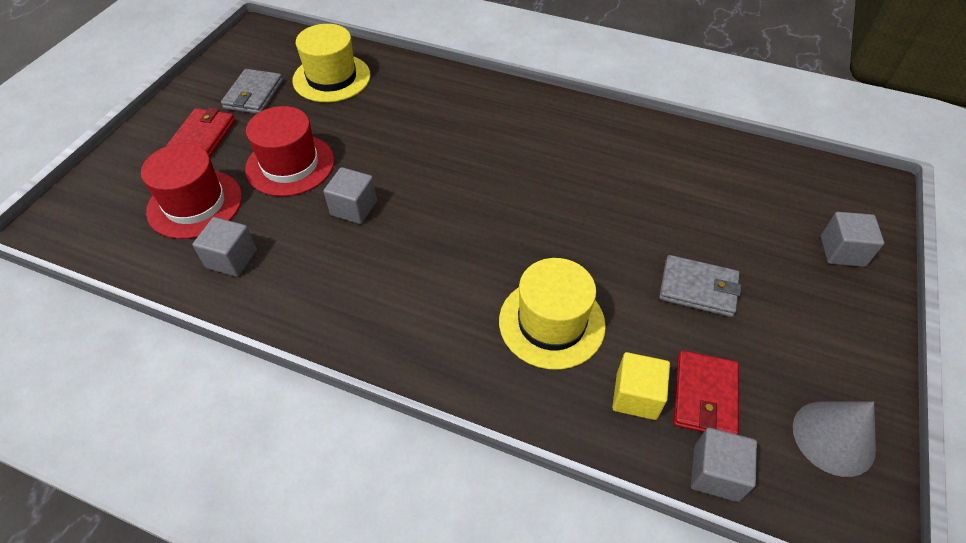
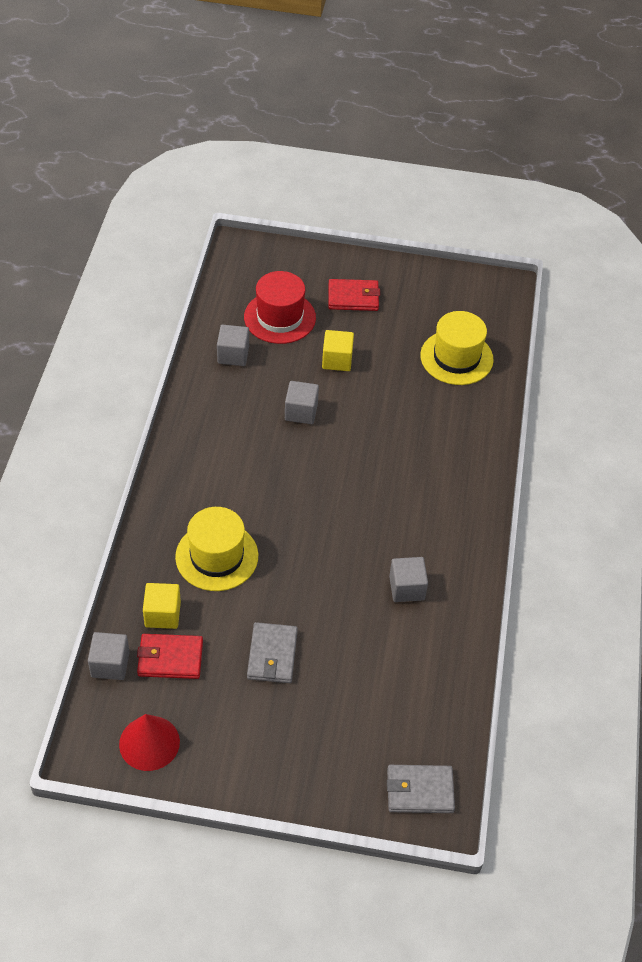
camera: 75 degrees right, 0 degrees up
grey wallet [221,69,283,114] -> grey wallet moved to [387,765,455,813]
red hat [245,106,334,197] -> yellow cube [322,330,354,371]
grey cone [793,402,876,477] -> red cone [119,714,180,771]
grey cube [821,212,884,267] -> grey cube moved to [389,557,428,602]

